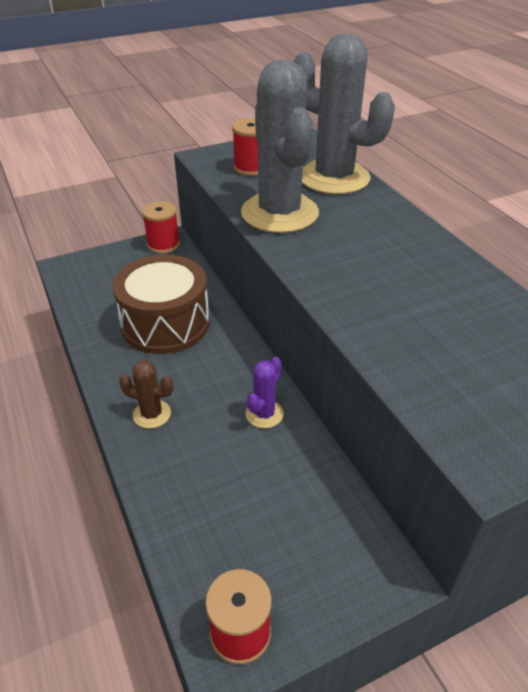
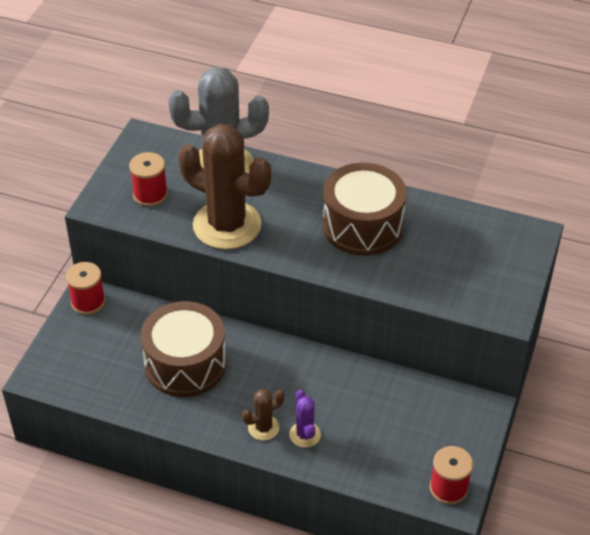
camera: 45 degrees left, 5 degrees up
grey cactus [241,60,319,233] -> brown cactus [178,124,271,249]
purple cactus [246,357,284,428] -> purple cactus moved to [289,390,321,448]
none -> brown drum [322,163,407,256]

